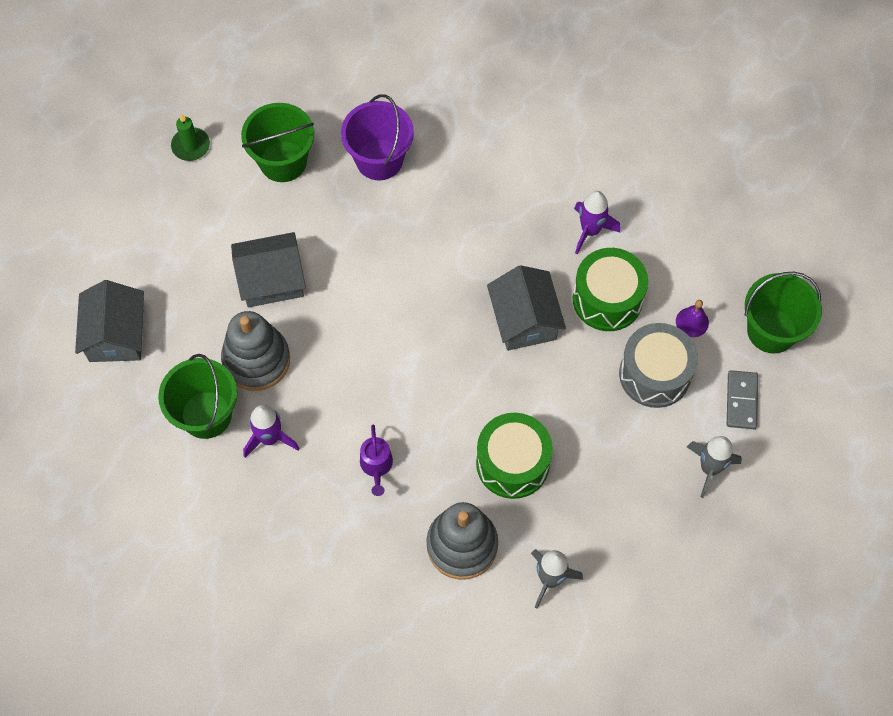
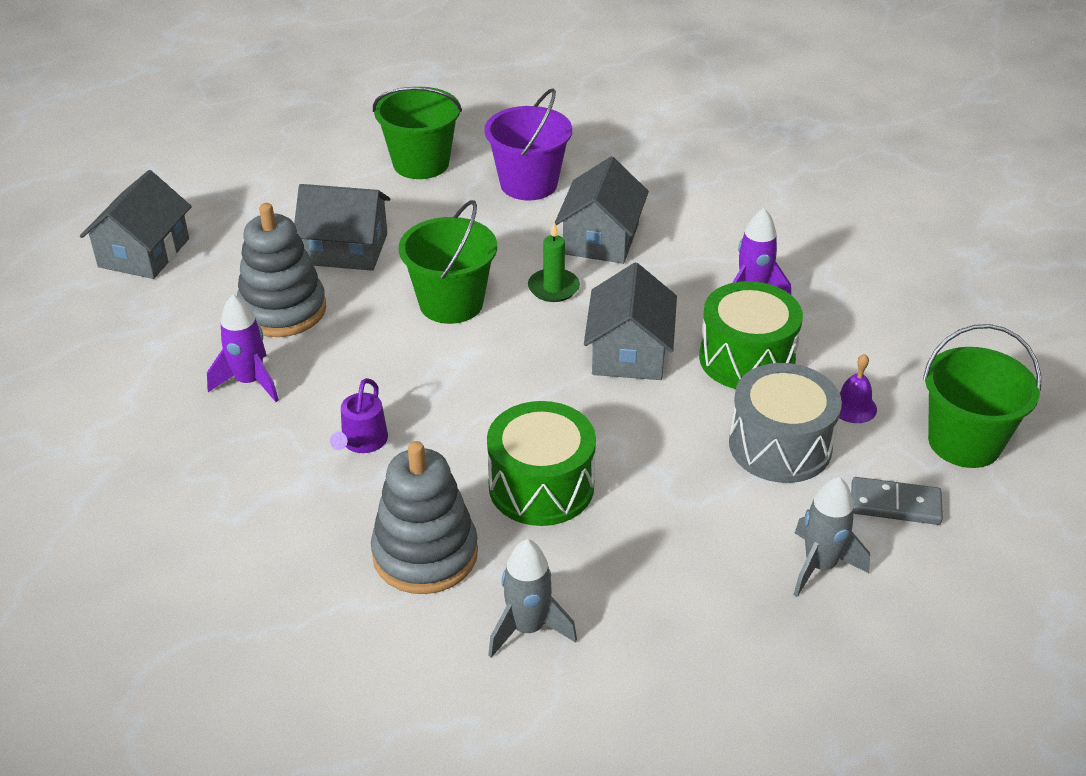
camera: 20 degrees right, 25 degrees down
green bucket [158,354,237,439] -> green bucket moved to [399,200,497,324]
green candle [171,114,210,161] -> green candle moved to [528,222,580,302]
grey domino [727,370,758,429] -> grey domino turned 75 degrees clockwise [851,477,943,525]
none -> grey house [555,157,649,264]

